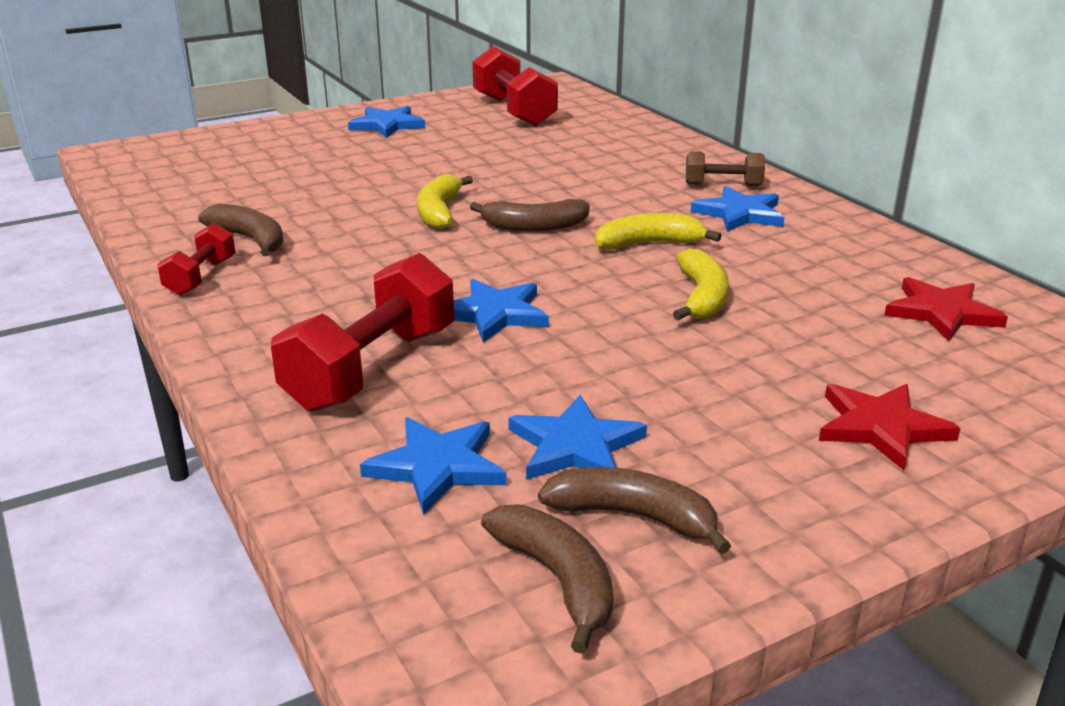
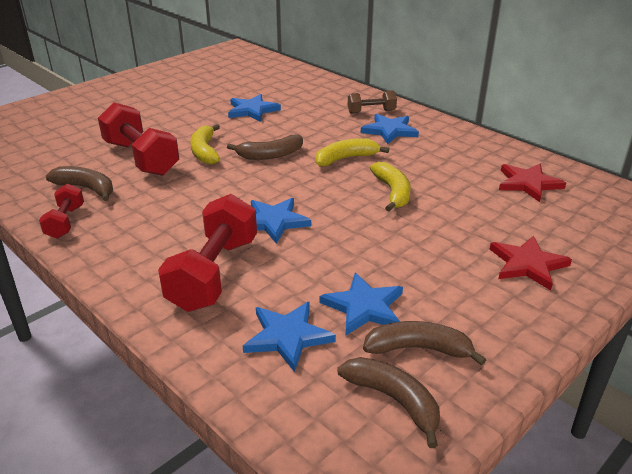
camera: 15 degrees left, 5 degrees up
blue star [348,106,425,138] -> blue star moved to [228,94,281,122]
red dumbbell [472,46,558,126] -> red dumbbell moved to [98,102,179,176]

